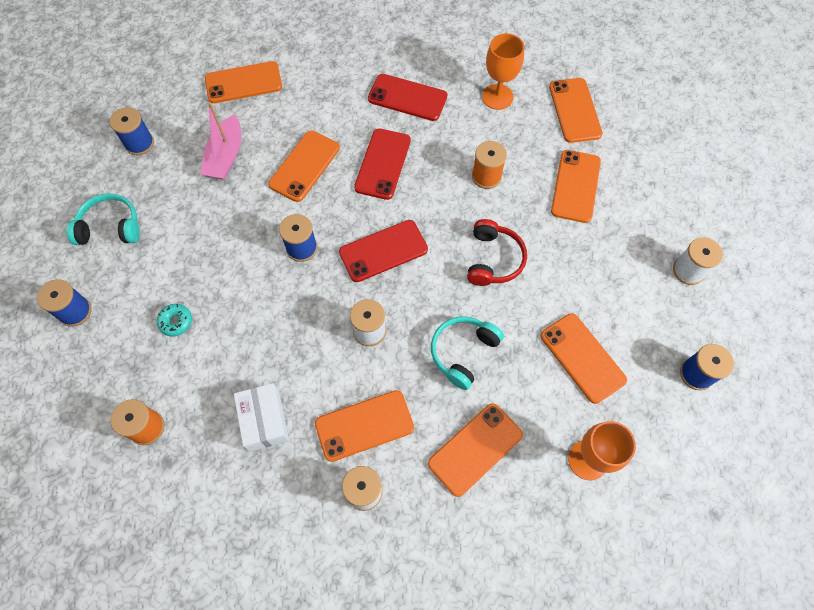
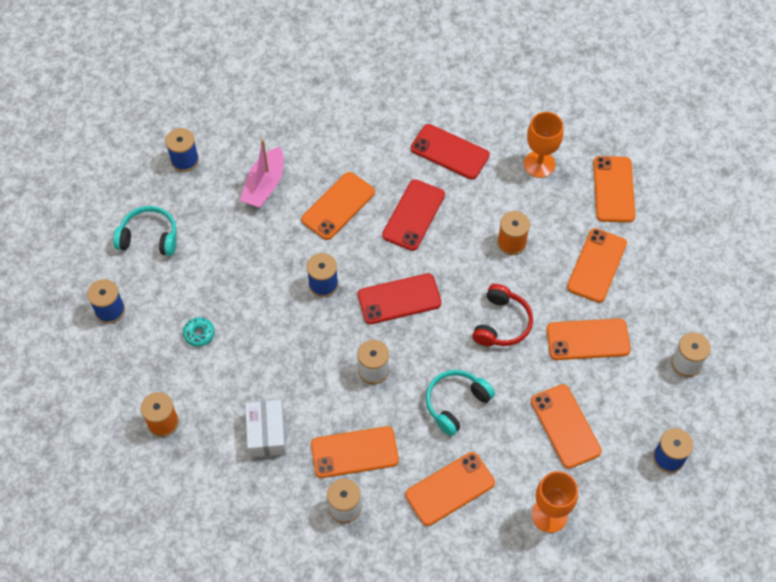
camera: 10 degrees right, 5 degrees down
orange phone [205,61,282,103] -> orange phone moved to [546,318,631,360]

